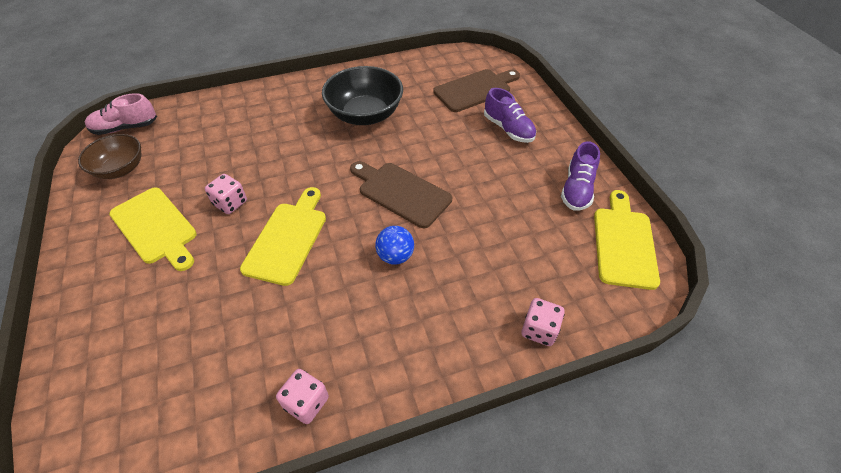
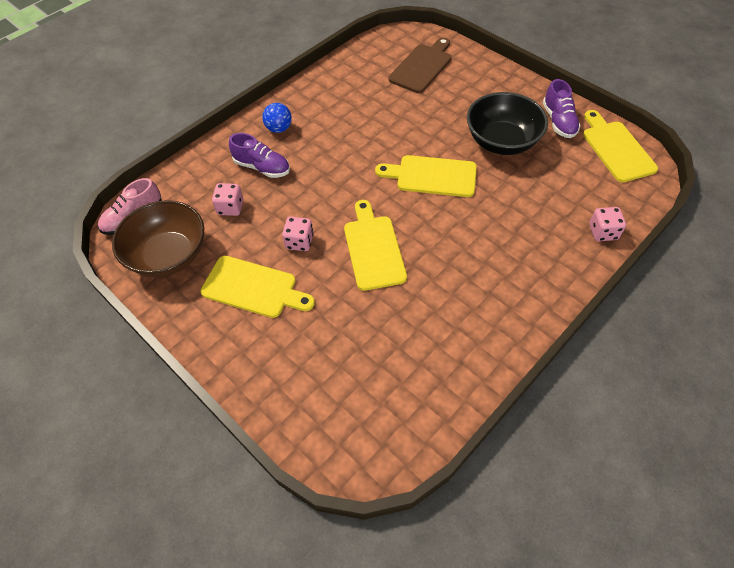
camera: 25 degrees left, 5 degrees up
brown bowl [78,134,141,179] -> brown bowl [112,200,204,277], size x1.52
pink dice [276,369,329,424] -> pink dice moved to [212,183,243,216]
black bowl [322,66,403,125] -> black bowl moved to [467,92,548,155]
brown cutting board [350,161,452,228] -> yellow cutting board [375,155,477,197]
blue ball [375,226,414,265] -> blue ball moved to [262,103,292,133]
purple shoe [484,88,536,143] -> purple shoe moved to [229,133,290,178]

